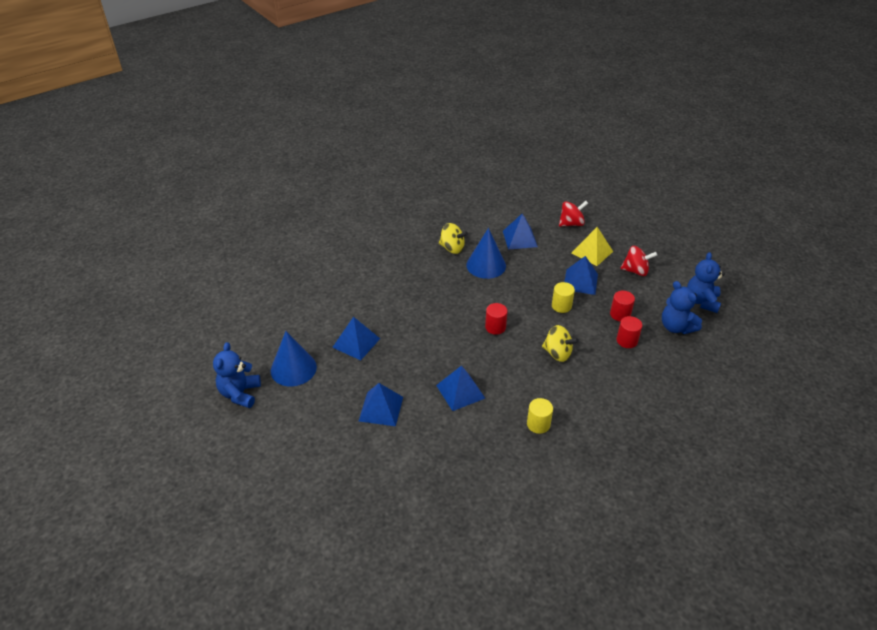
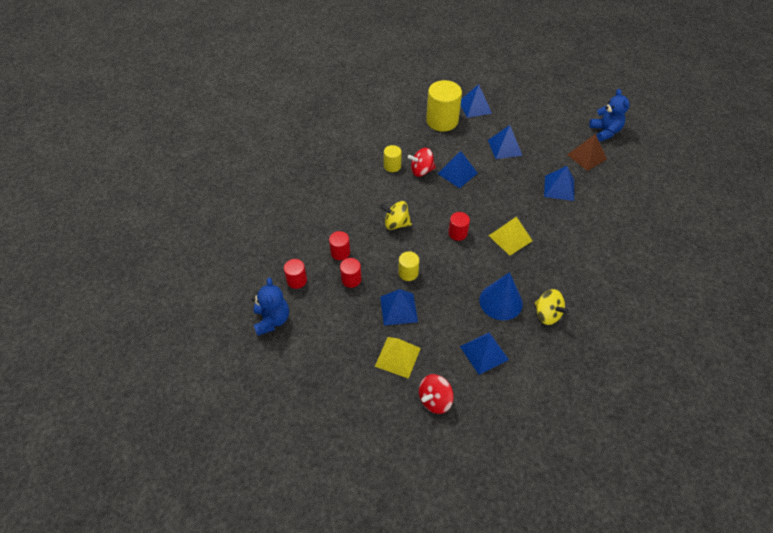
camera: 160 degrees right, 10 degrees up
blue cone [271,331,317,387] -> brown pyramid [567,134,607,171]
yellow spinning top [439,223,468,254] -> yellow spinning top turned 135 degrees counterclockwise [535,289,569,325]
red spinning top [620,246,657,276] -> red spinning top moved to [408,148,436,177]
blue teddy bear [662,281,702,334] -> red cylinder [284,259,307,289]
none -> yellow cylinder [426,80,462,131]
none -> blue pyramid [461,84,492,118]
none -> yellow pyramid [489,217,533,256]

